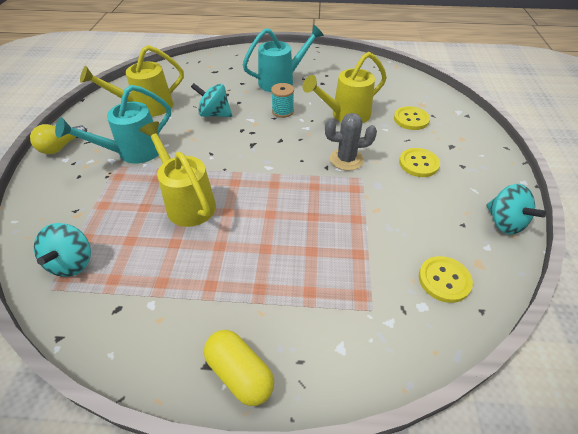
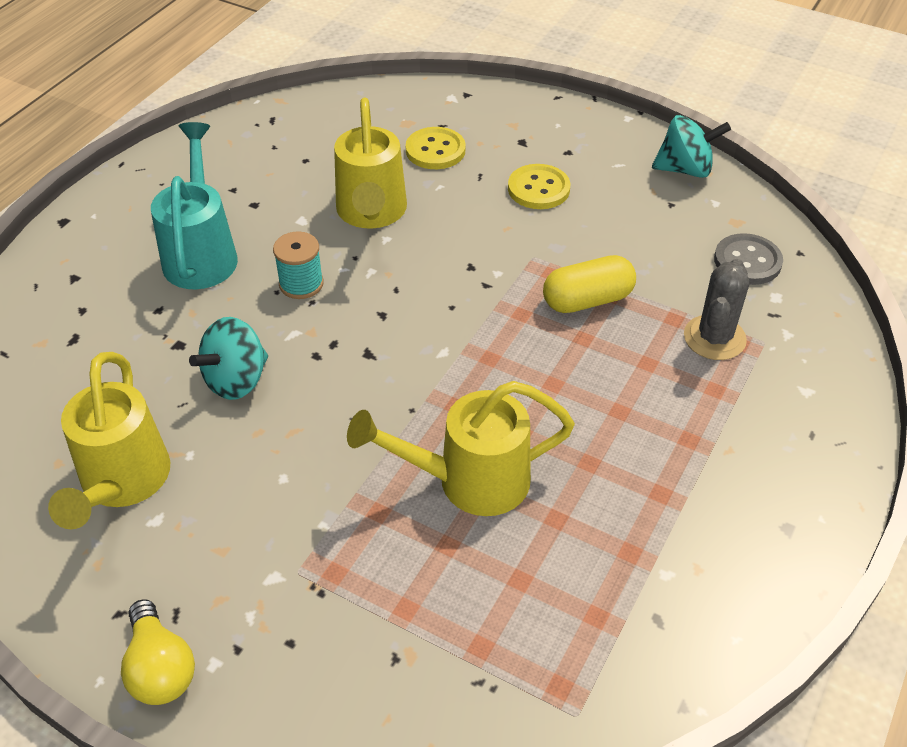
camera: 65 degrees left, 0 degrees up
turquoise spinning top [34,223,91,277] -> none
turquoise watering can [55,85,171,164] -> none
yellow capsule [204,330,274,406] -> yellow capsule moved to [543,255,636,313]
grey cactus [325,113,377,171] -> grey cactus moved to [684,259,749,360]
yellow button [419,256,473,303] -> grey button [714,233,783,285]

